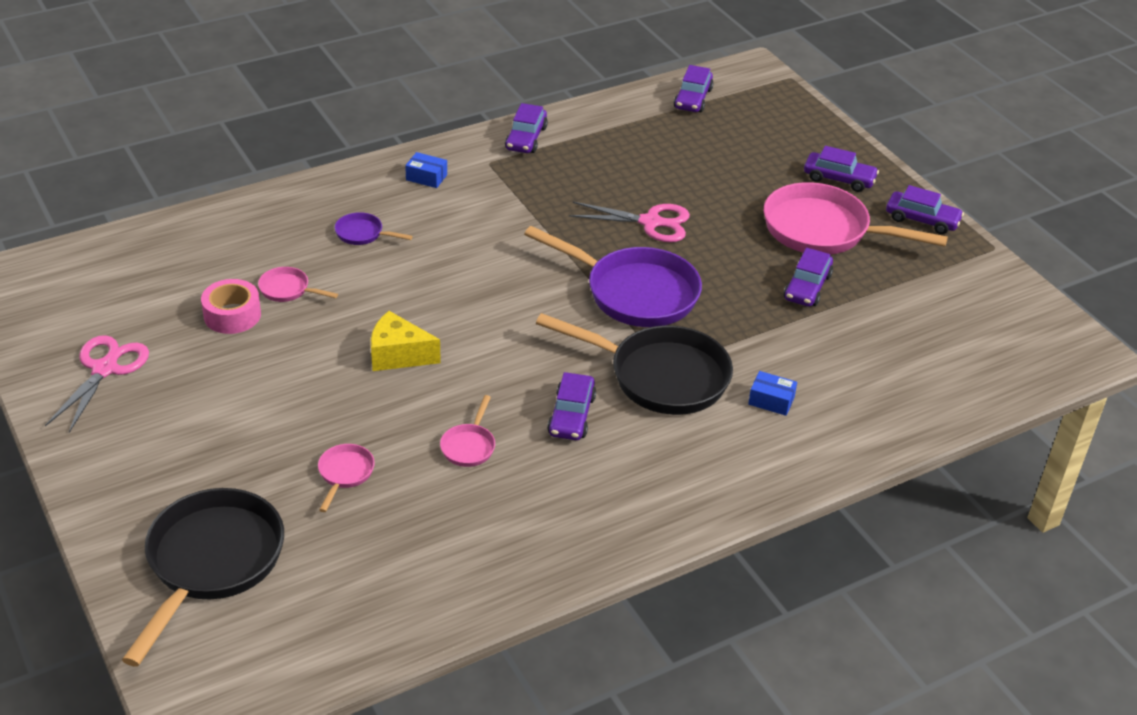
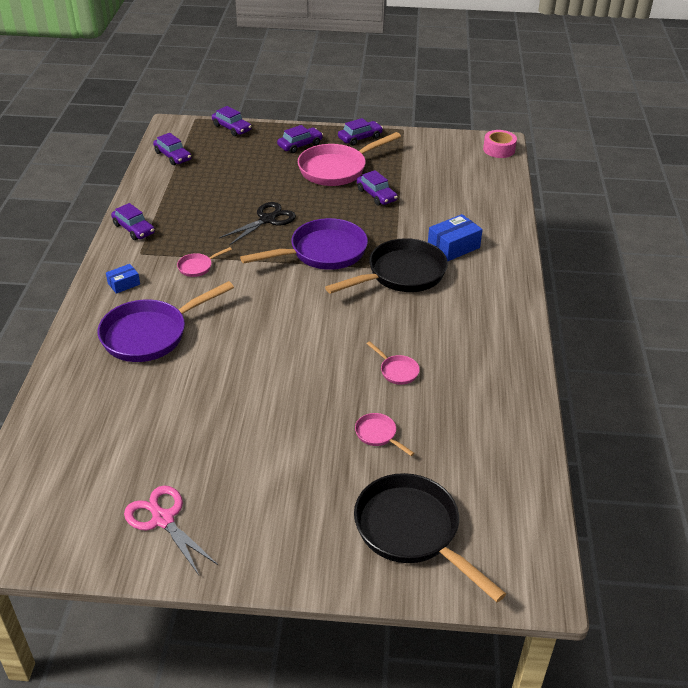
camera: 55 degrees left, 0 degrees up
pink tape [201,279,261,334] -> pink tape moved to [483,130,517,158]
pink pan [258,267,338,302] -> pink pan moved to [177,247,232,277]
purple pan [335,212,413,245] -> purple pan [98,281,234,362], size x2.28
yellow cheese [371,311,441,371] -> none
purple car [547,372,596,440] -> purple car moved to [212,106,252,136]
pink scissors [569,202,690,242] -> black scissors [219,202,296,245]
blue box [748,371,797,416] -> blue box [428,214,483,261], size x1.71

